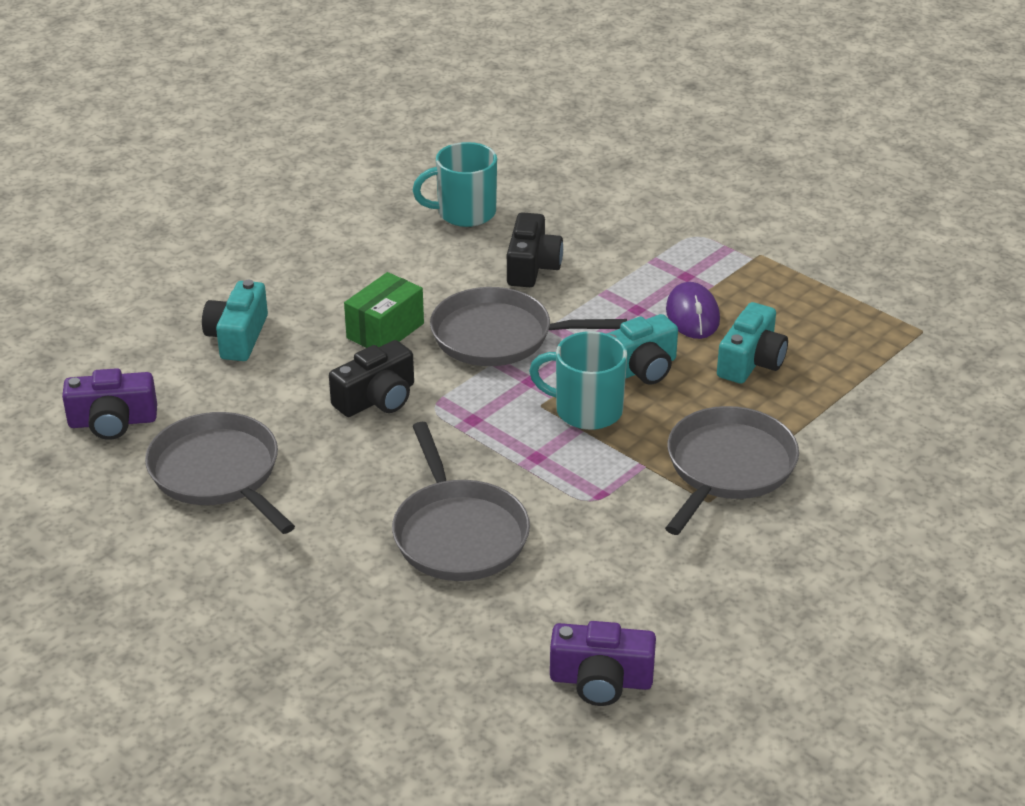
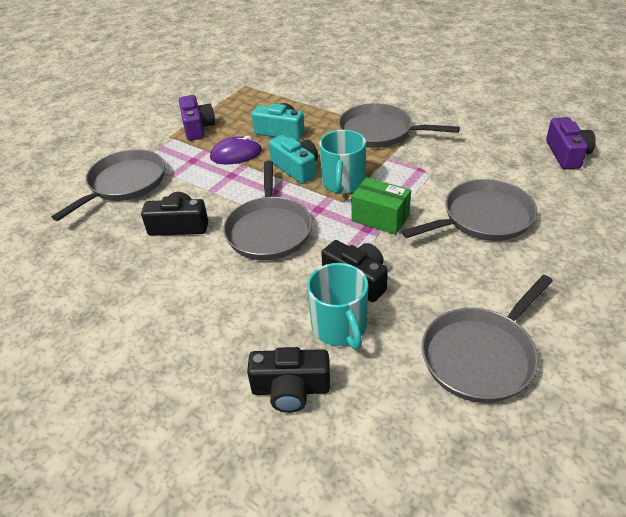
camera: 95 degrees left, 5 degrees up
purple camera [62,368,157,440] -> purple camera moved to [179,95,215,141]
turquoise camera [202,280,268,361] -> black camera [247,347,330,413]
green box [344,272,424,348] -> green box moved to [351,177,411,235]
turquoise mug [413,142,497,227] -> turquoise mug moved to [307,263,368,350]
none -> grey pan [51,149,165,221]

